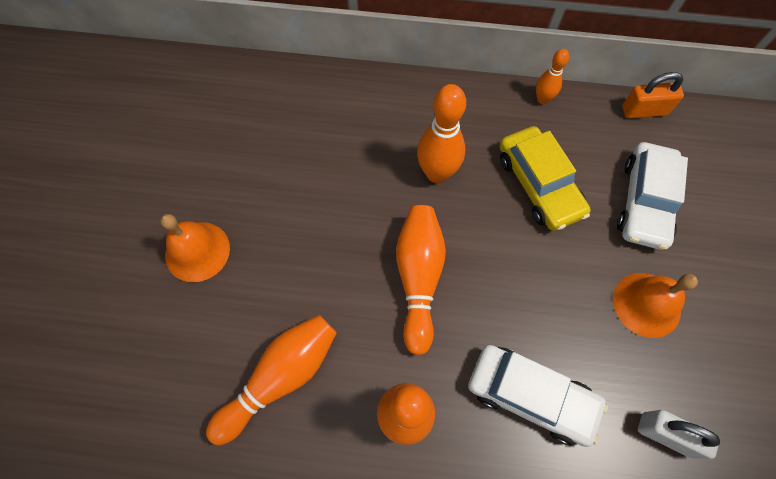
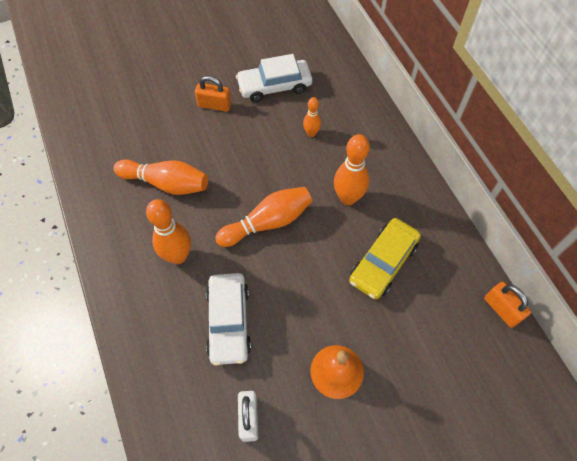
camera: 60 degrees right, 5 degrees down
orange bell [160,214,230,282] -> orange padlock [195,76,231,112]
orange bowling pin [536,49,569,104] -> orange bowling pin moved to [303,97,321,137]
white car [617,142,688,250] -> white car moved to [236,54,312,102]

